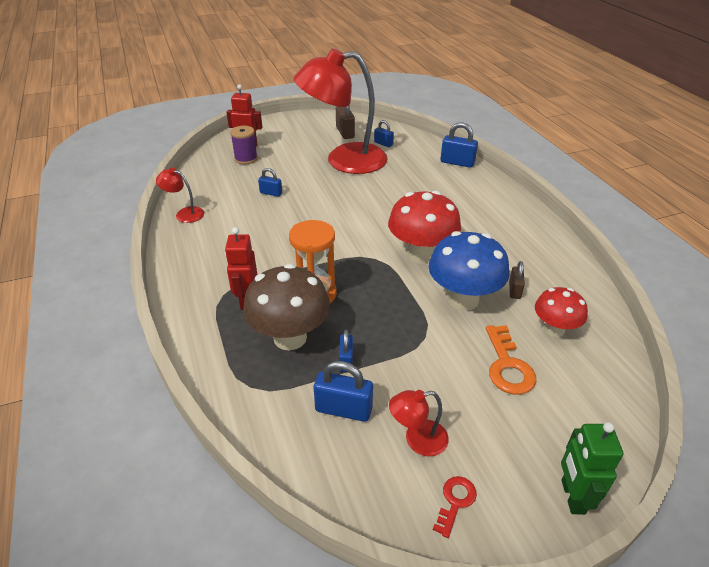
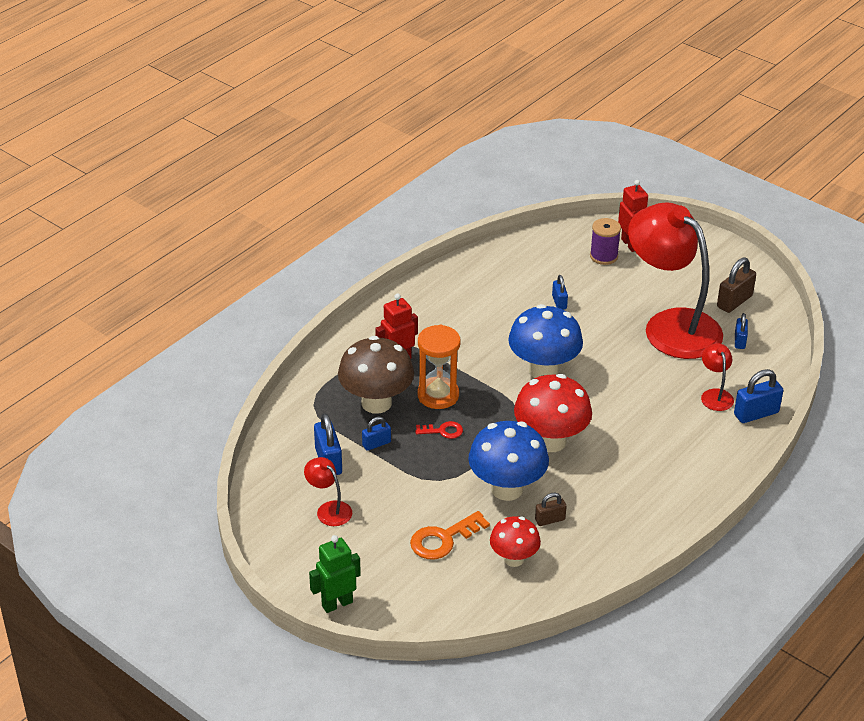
camera: 60 degrees right, 0 degrees up
red lamp [156,168,204,223] -> red lamp moved to [701,343,734,411]
red key [433,476,477,538] -> red key moved to [415,421,463,439]
blue padlock [440,122,478,168] -> blue padlock turned 75 degrees clockwise [734,369,783,423]
none -> blue mushroom [508,304,583,378]

